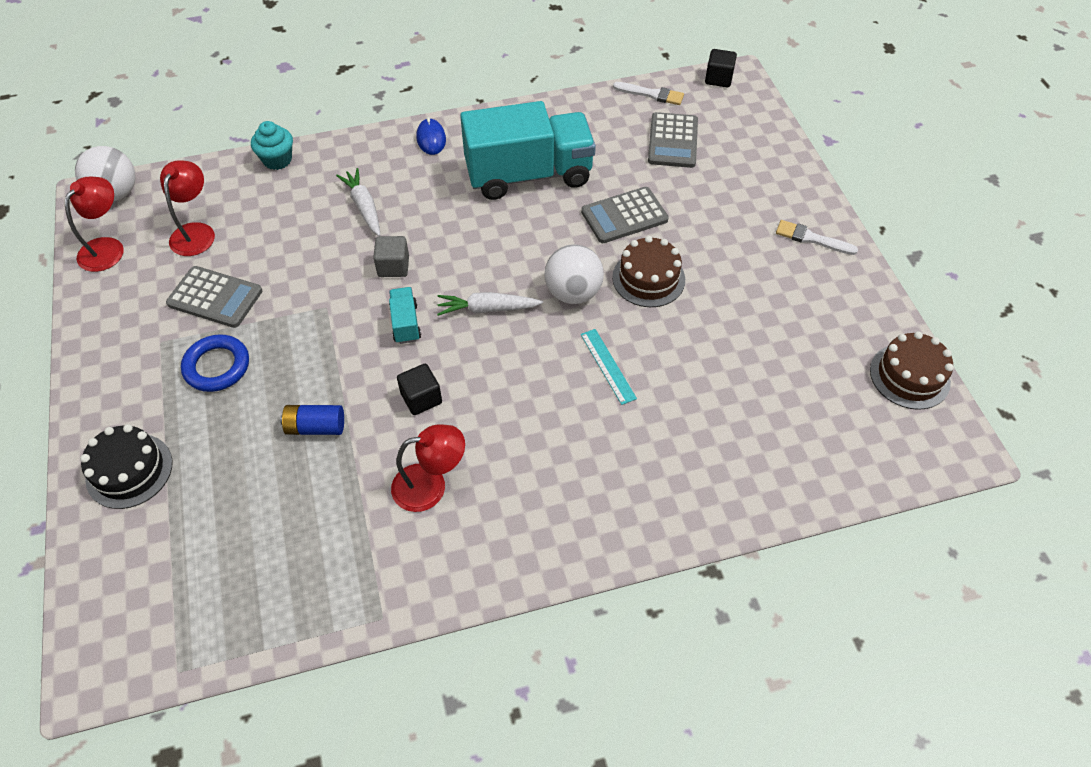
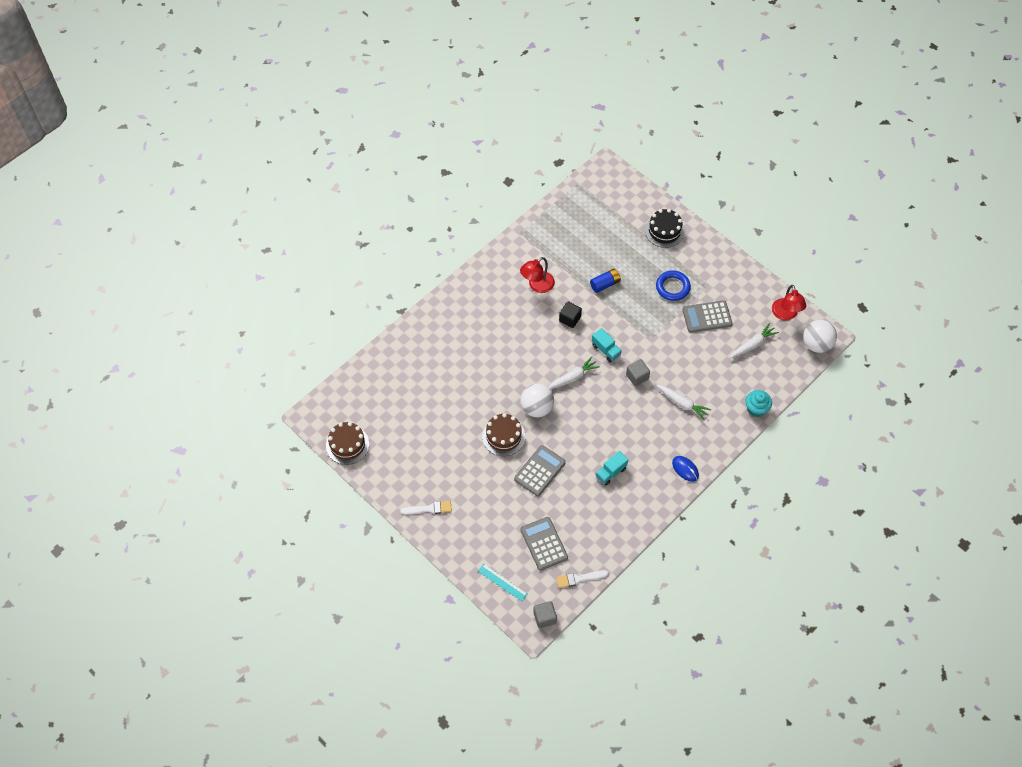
camera: 150 degrees right, 5 degrees up
red lamp [160,161,215,256] -> white carrot [730,323,779,358]
turquoise truck [460,101,596,200] -> turquoise truck [596,451,628,486], size x0.41
turquoise ruler [581,329,637,405] -> turquoise ruler moved to [478,564,527,601]
black cube [705,49,737,87] -> grey cube [533,601,557,628]

